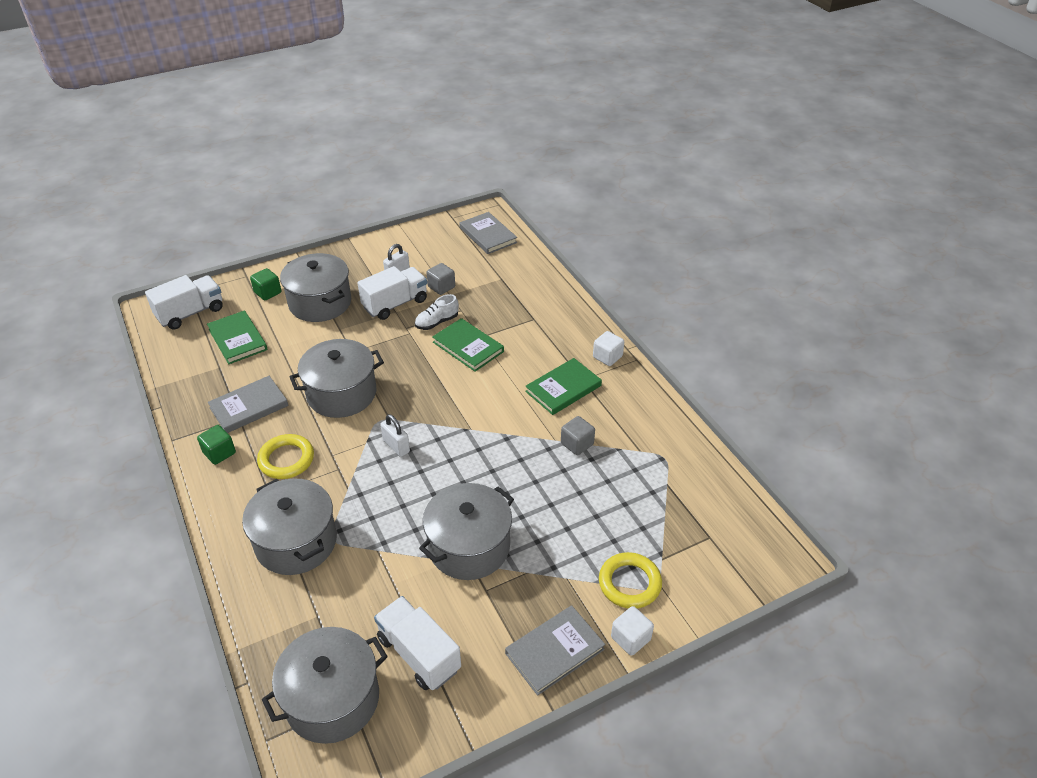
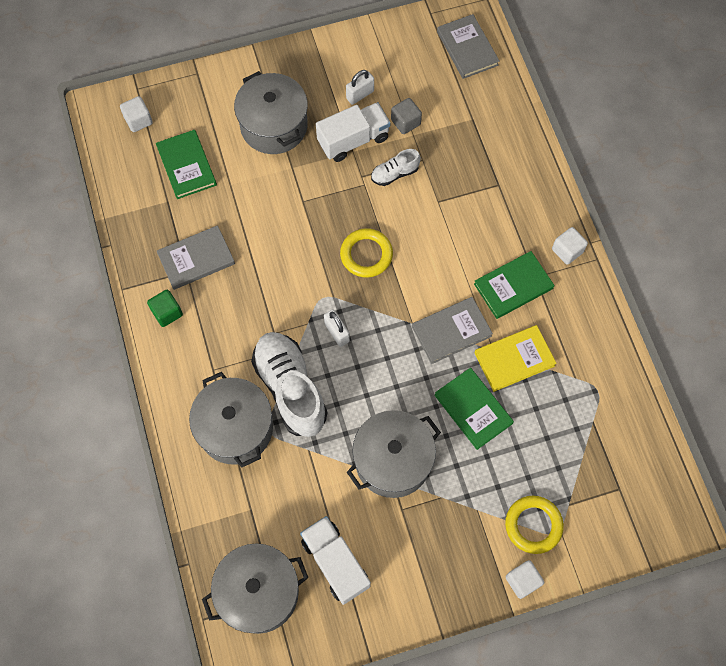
camera: 10 degrees right, 25 degrees up
white truck [145,275,223,330] -> white cube [120,96,153,132]
green cube [250,268,281,300] -> none
yellow ring [257,434,314,479] -> yellow ring moved to [340,228,393,278]
grey pot [289,339,384,418] -> none
green book [432,318,504,372] -> green book moved to [434,368,514,450]
grey book [505,605,605,696] -> grey book moved to [412,297,493,364]
grey cube [561,416,595,455] -> yellow book [475,325,557,392]
none -> white shoe [251,332,327,437]

